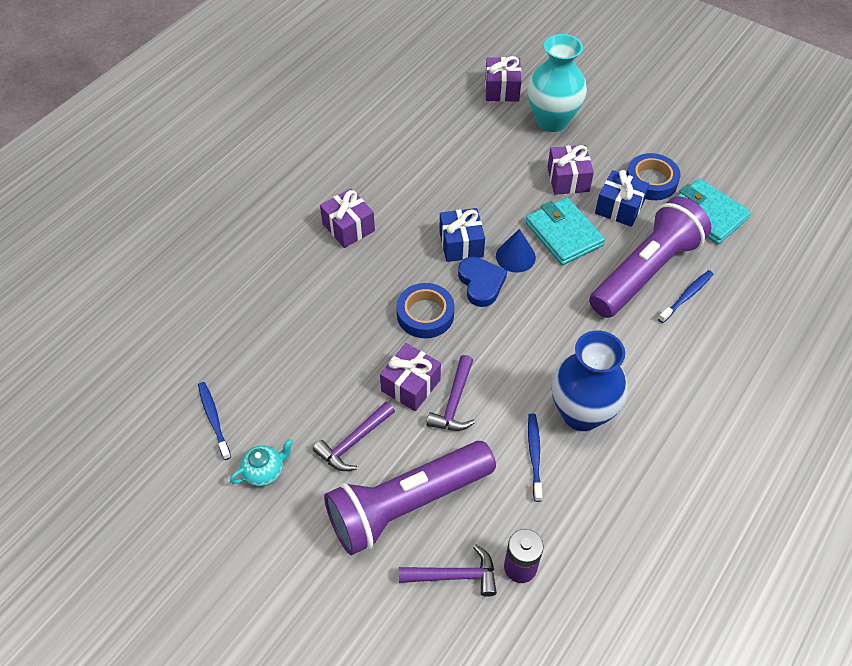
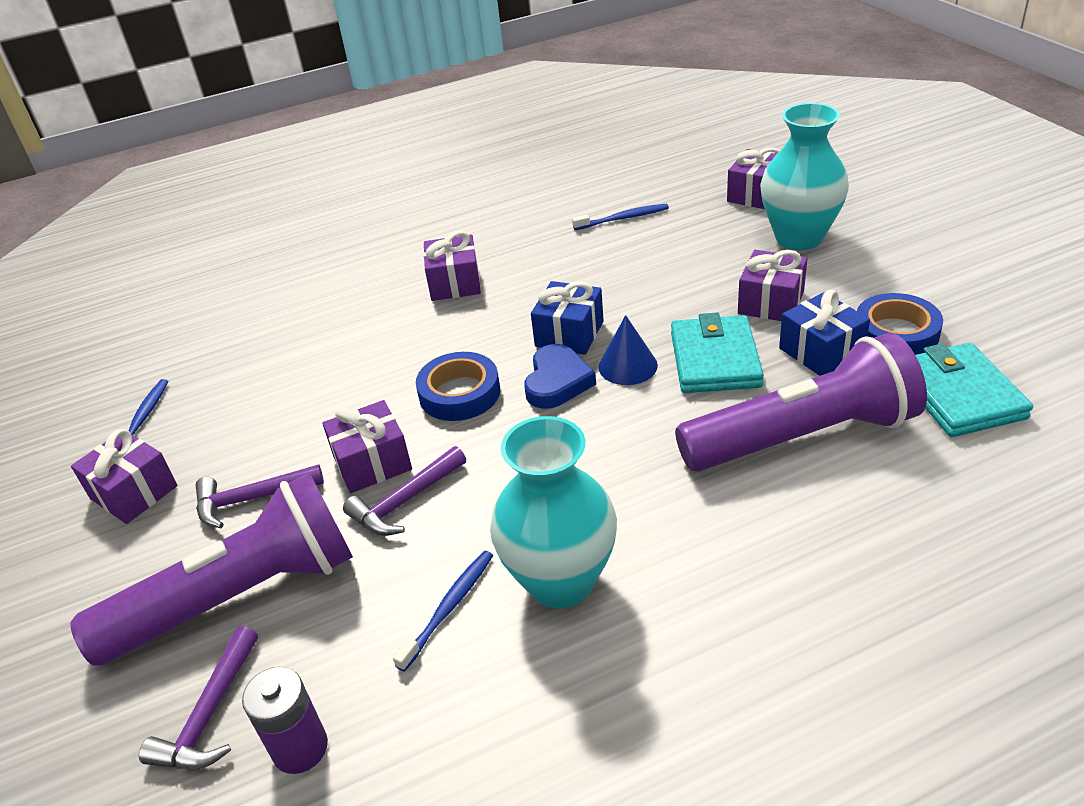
camera: 35 degrees right, 15 degrees down
turquoise teapot [230,439,293,487] -> purple gift [71,429,177,524]
purple flashlight [324,441,496,555] -> purple flashlight turned 150 degrees clockwise [70,472,353,666]
purple hammer [399,544,497,597] -> purple hammer turned 75 degrees clockwise [139,626,258,769]
blue vase [552,330,628,431] -> turquoise vase [490,416,617,608]
blue toothbrush [658,270,713,323] -> blue toothbrush moved to [572,204,669,230]

